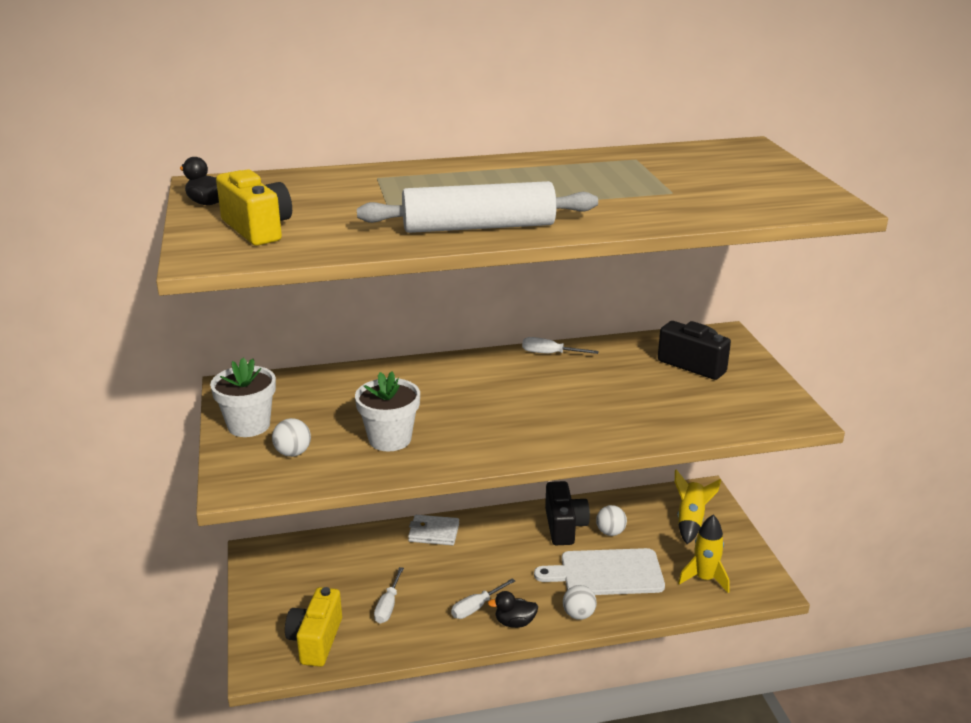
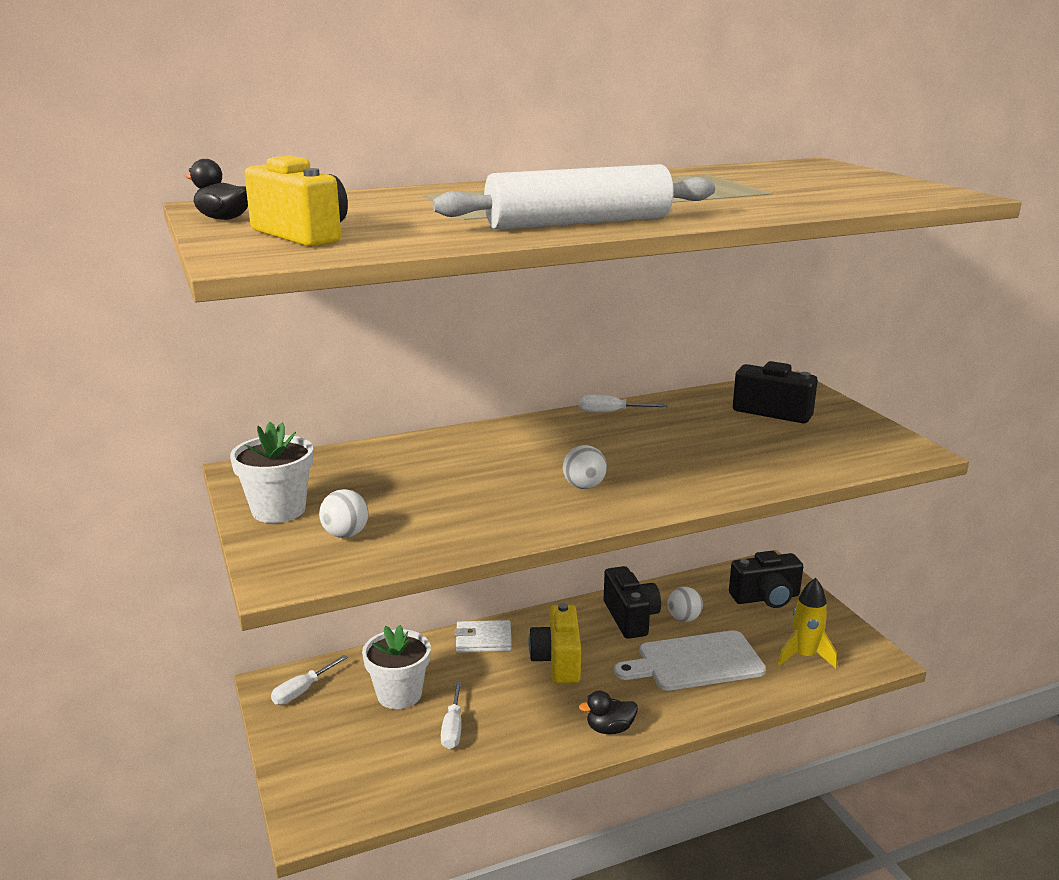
camera: 10 degrees left, 5 degrees down
yellow camera [285,587,342,667] -> yellow camera moved to [528,603,581,683]
white flower pot [355,371,420,451] -> white flower pot moved to [362,625,431,709]
white screwdriver [451,578,515,619] -> white screwdriver moved to [271,655,348,705]
white ball [563,585,597,620] -> white ball moved to [563,445,607,489]
yellow rocket [675,469,721,544] -> black camera [729,551,803,608]

